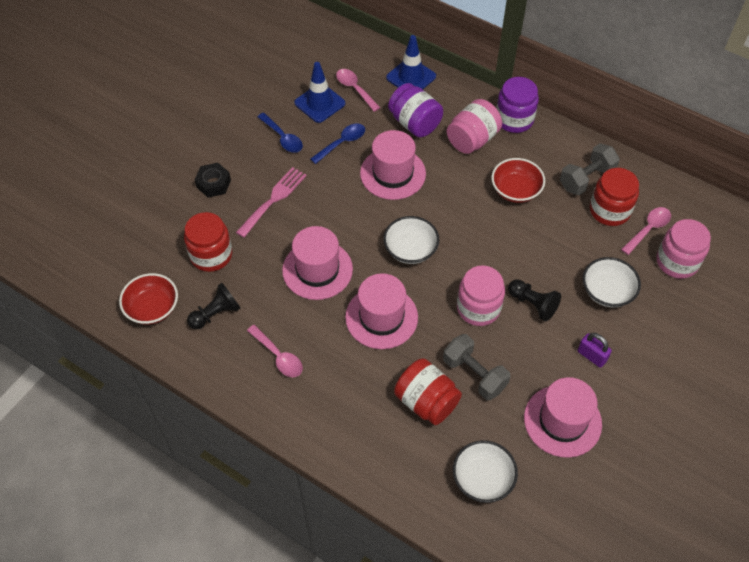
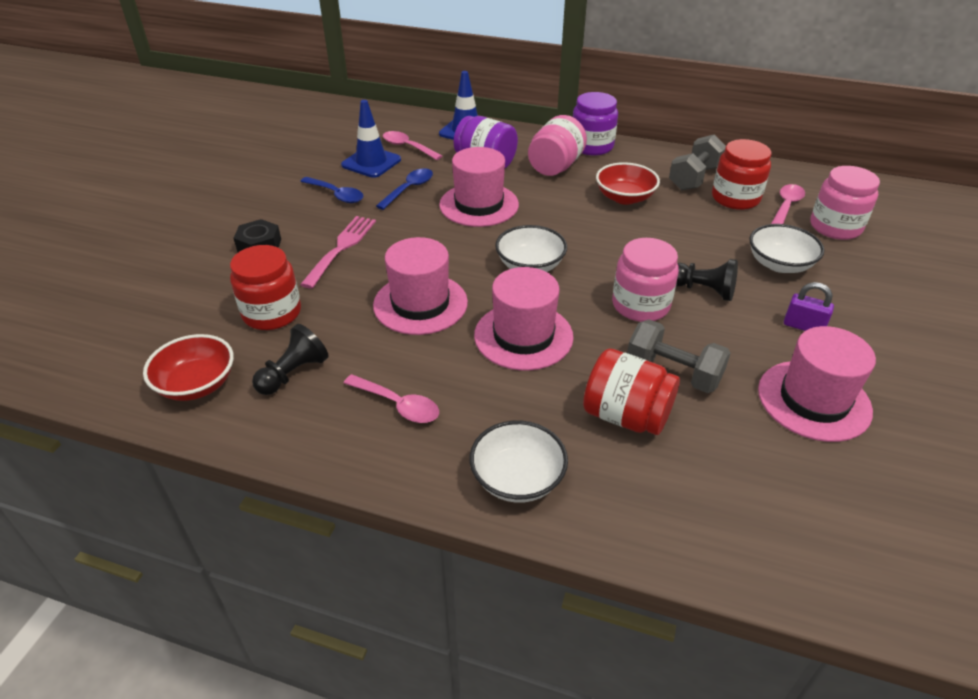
camera: 15 degrees left, 15 degrees down
white bowl [453,440,518,503] -> white bowl moved to [469,420,568,503]

